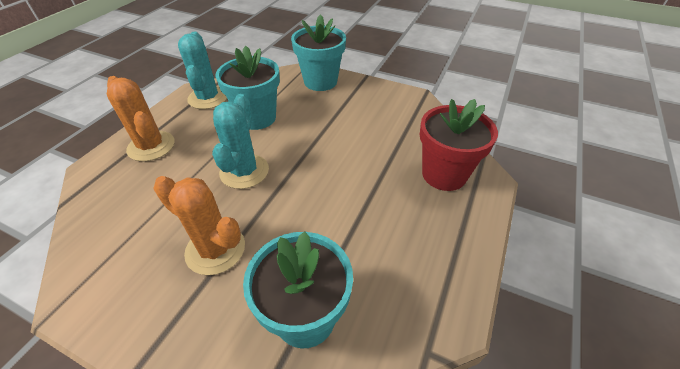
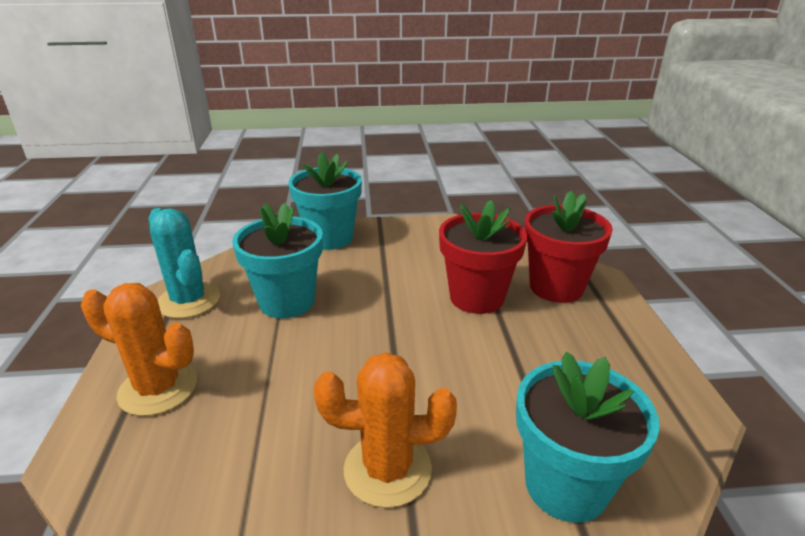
camera: 30 degrees left, 15 degrees down
turquoise cactus [212,94,269,189] -> none
none -> red flower pot [439,200,527,314]

